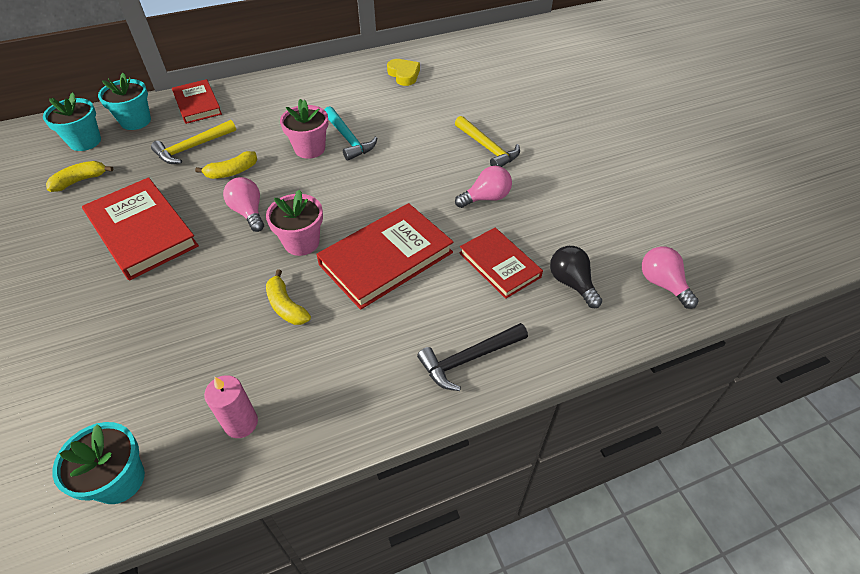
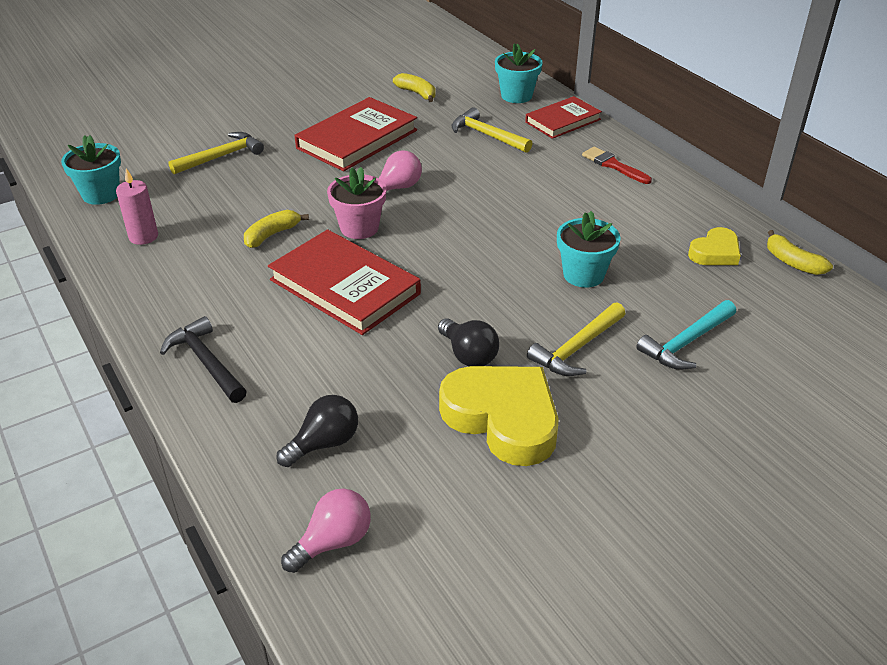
camera: 80 degrees right, 10 degrees down
turquoise flower pot [43,92,101,151] -> turquoise flower pot moved to [557,211,621,288]
yellow banana [195,151,257,179] -> yellow banana moved to [767,230,833,275]
pink flower pot [280,99,328,159] -> none
turquoise hammer [324,106,377,161] -> turquoise hammer moved to [636,300,736,369]
pink light bulb [455,166,512,208] -> black light bulb [438,318,499,367]
red book [460,228,543,299] -> none
none -> yellow hammer [168,132,264,174]
none -> yellow heart [439,366,559,466]
none -> red brush [582,147,652,184]

